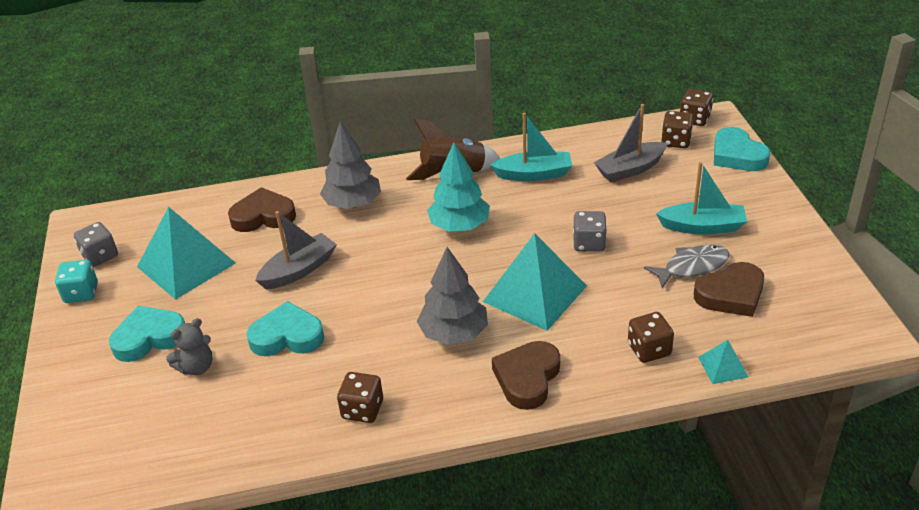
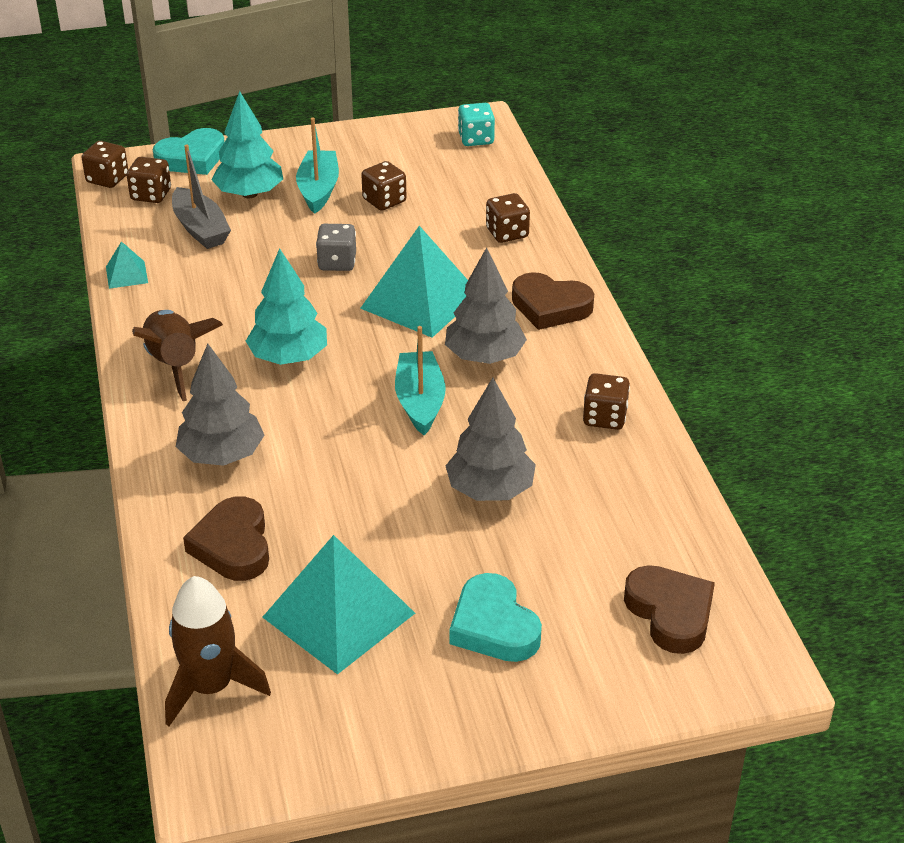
camera: 95 degrees left, 0 degrees up
turquoise dice [55,260,98,303] -> turquoise dice moved to [458,103,495,146]
grey dice [74,222,118,267] -> none
grey teddy bear [166,318,212,375] -> none
turquoise heart [247,301,324,356] -> grey tree [446,378,536,501]
grey boat [255,211,337,289] -> none
turquoise boat [490,113,573,181] -> turquoise boat moved to [395,326,446,435]
grey fish [644,245,730,288] -> brown dice [361,161,406,211]
brown heart [694,262,764,317] -> brown heart moved to [624,565,715,654]
turquoise pyramid [698,340,748,384] -> turquoise pyramid moved to [106,241,148,289]
none -> brown rocket [165,576,271,726]
none -> turquoise tree [211,91,283,198]

